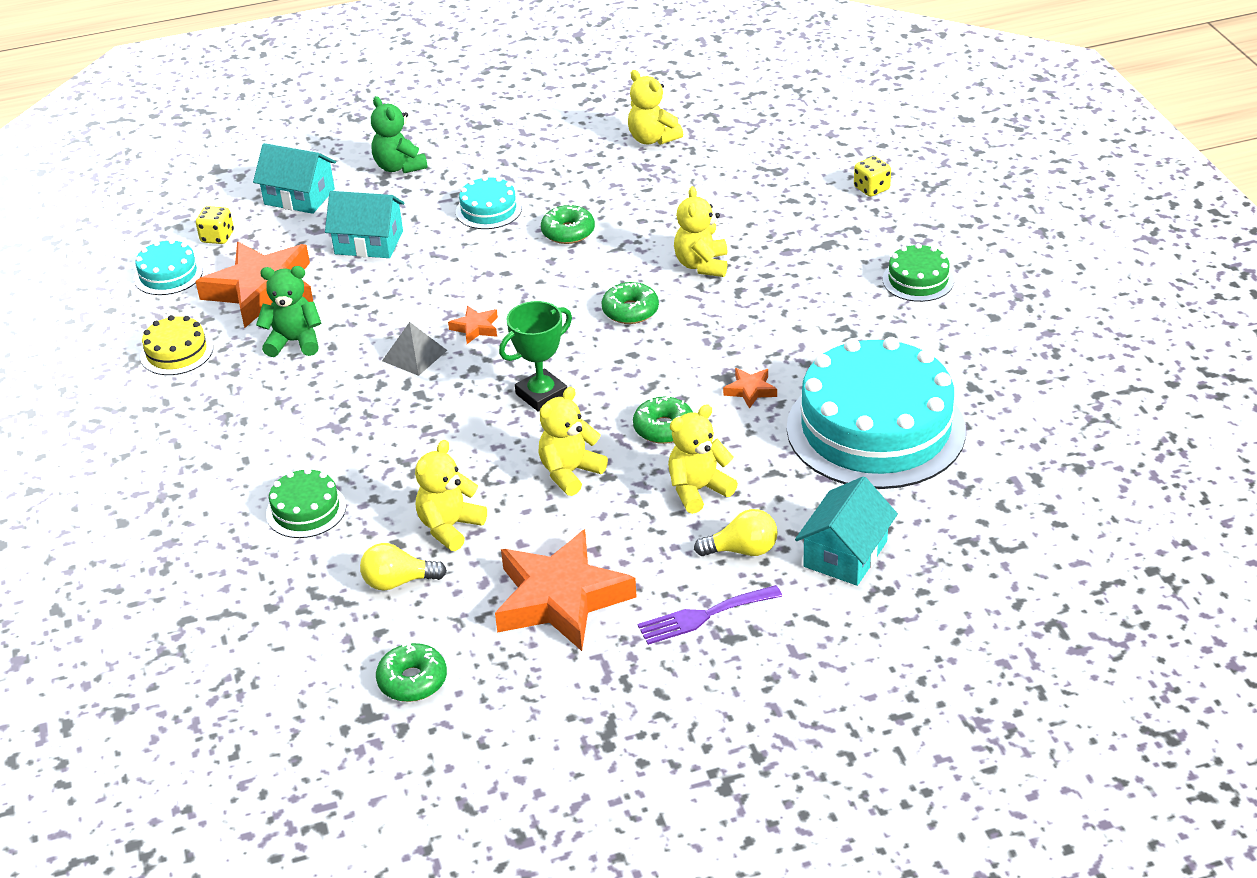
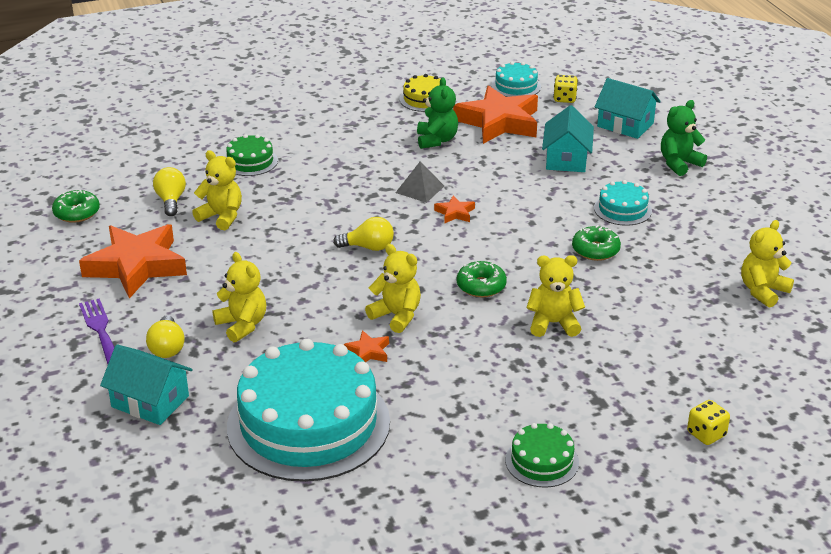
camera: 85 degrees right, 5 degrees down
turquoise house [253,143,336,214] -> turquoise house turned 75 degrees counterclockwise [595,78,661,139]
green trophy [499,301,572,412] -> yellow light bulb [333,217,394,251]
yellow teddy bear [538,387,608,496] -> yellow teddy bear moved to [365,244,421,333]
green donut [633,396,693,444] -> none

